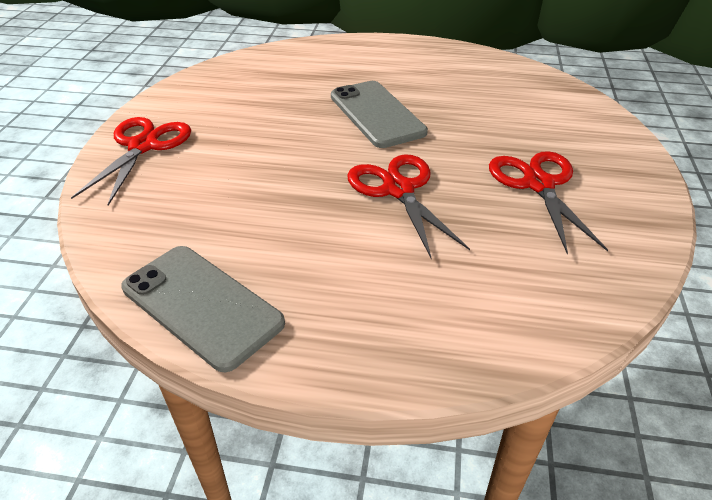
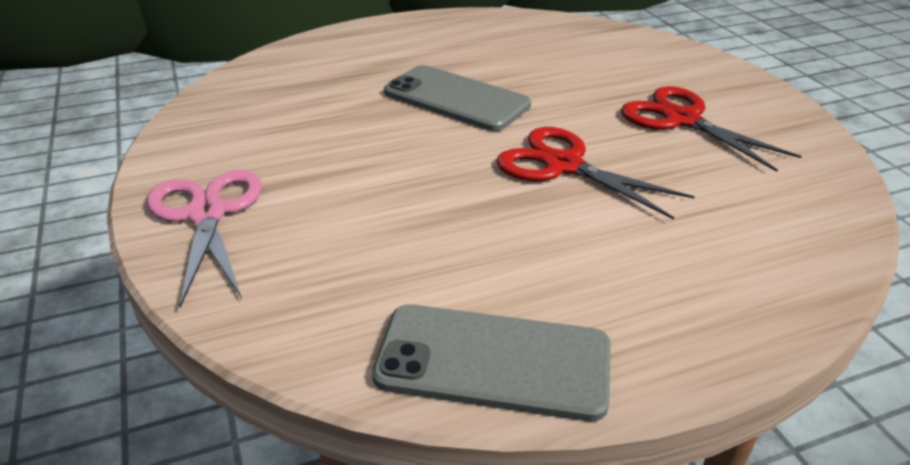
camera: 30 degrees left, 5 degrees down
red scissors [71,117,191,206] -> pink scissors [147,170,262,308]

